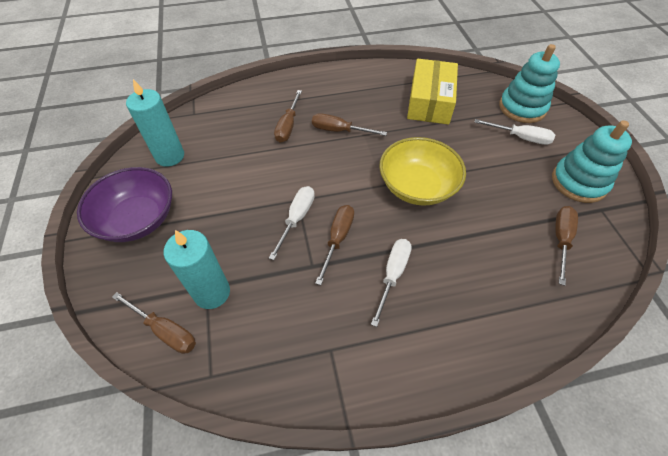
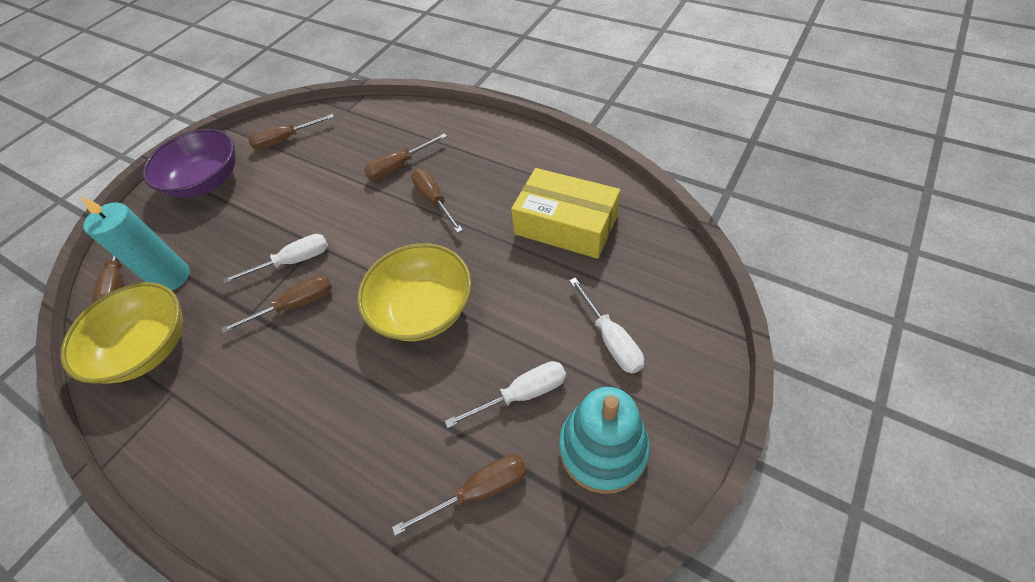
camera: 50 degrees right, 0 degrees up
turquoise candle [126,79,184,167] -> brown screwdriver [248,114,334,150]
white screwdriver [371,239,412,327] -> white screwdriver moved to [445,361,566,428]
yellow box [407,59,458,125] -> yellow box turned 60 degrees clockwise [511,168,620,259]
turquoise stacking toy [499,44,560,123] -> none
none -> yellow bowl [60,282,183,384]

